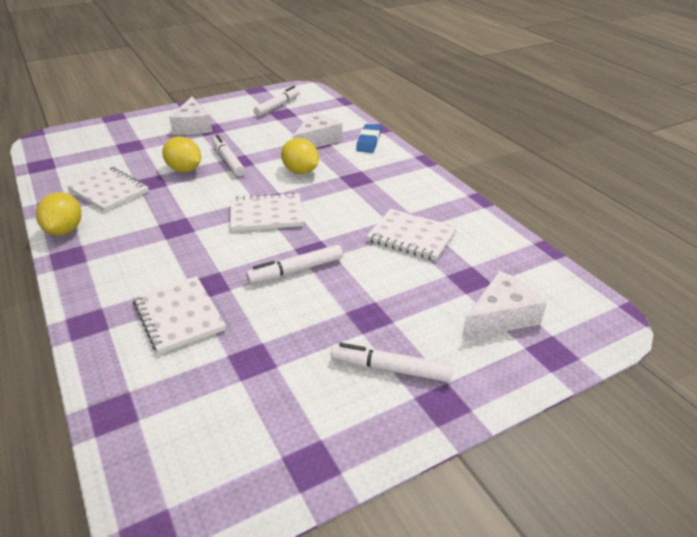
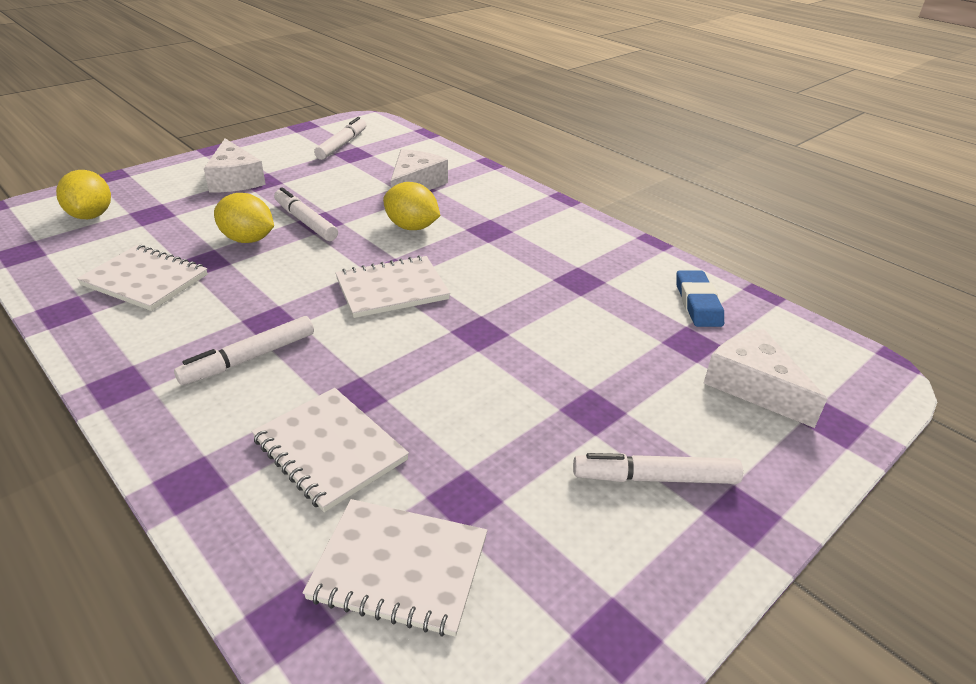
camera: 15 degrees left, 0 degrees up
yellow lemon [36,192,82,235] -> yellow lemon moved to [56,170,111,219]
white marker [246,245,343,283] -> white marker moved to [174,316,314,385]
blue eraser [356,124,381,153] -> blue eraser moved to [676,270,724,327]
white notebook [366,209,457,261] -> white notebook moved to [303,499,487,637]
white cheese [462,271,547,339] -> white cheese turned 75 degrees counterclockwise [704,329,827,428]

